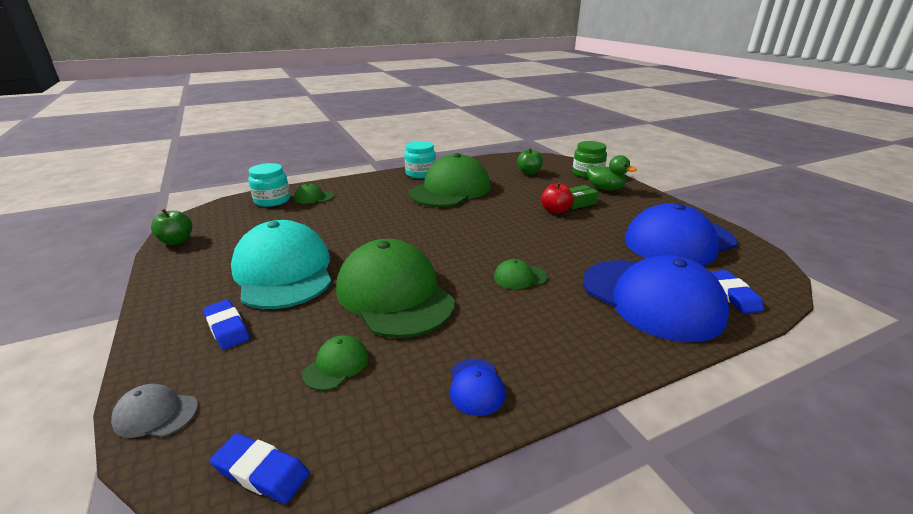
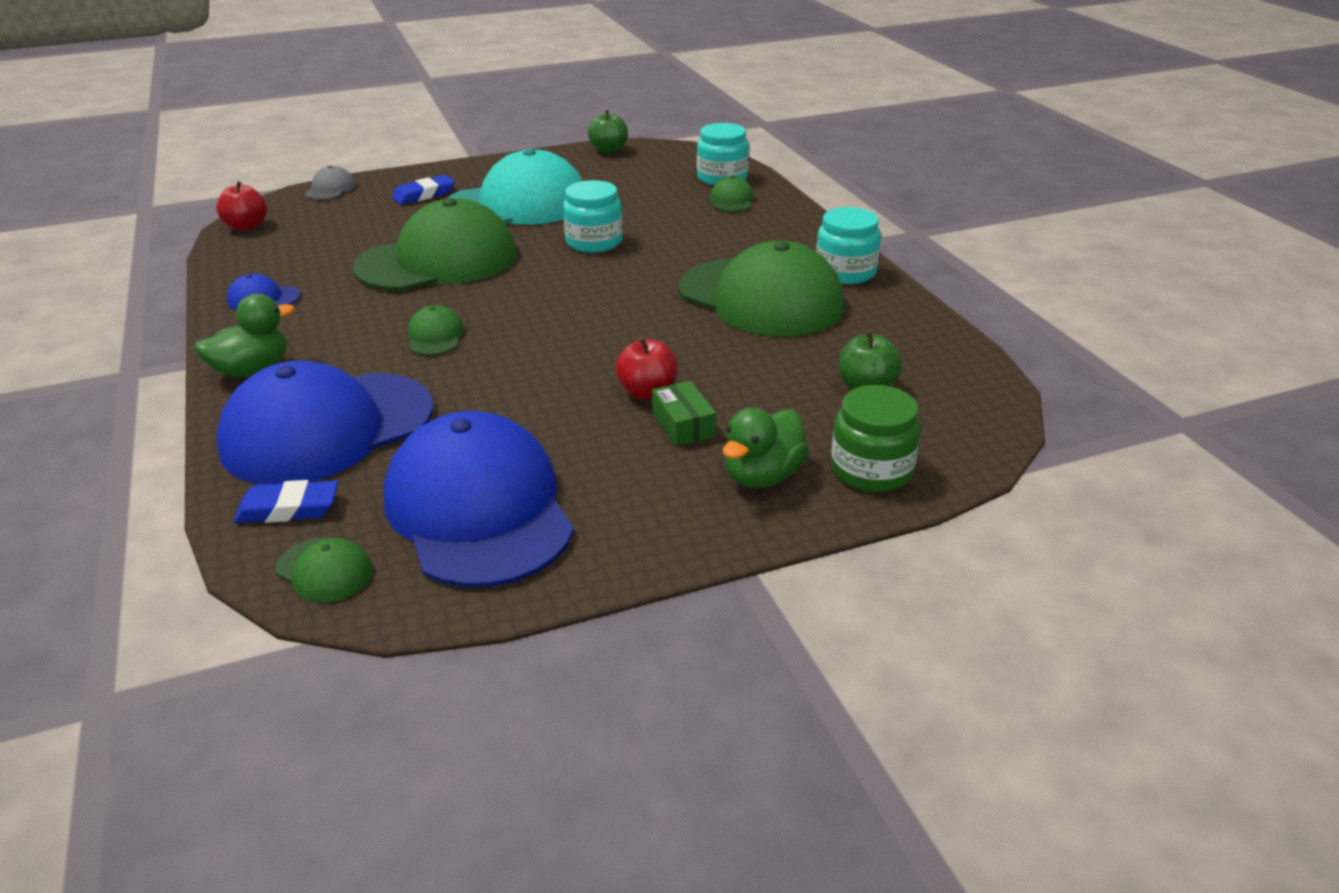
camera: 95 degrees right, 5 degrees up
blue eraser [210,433,310,504] -> red apple [216,181,267,231]
green cap [302,335,369,391] -> green cap moved to [276,538,373,603]
none -> green duck [194,294,294,378]
none -> turquoise jar [563,180,623,253]

